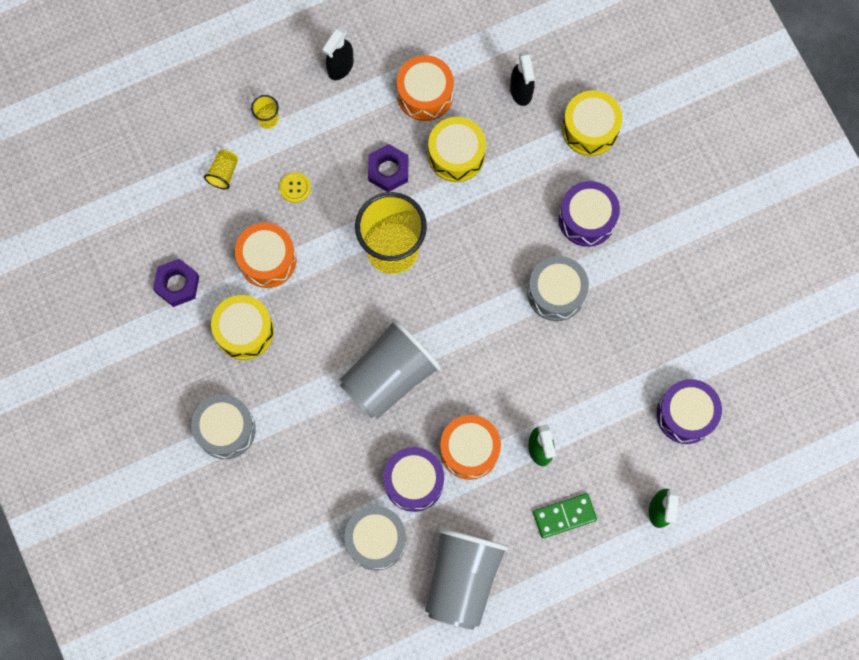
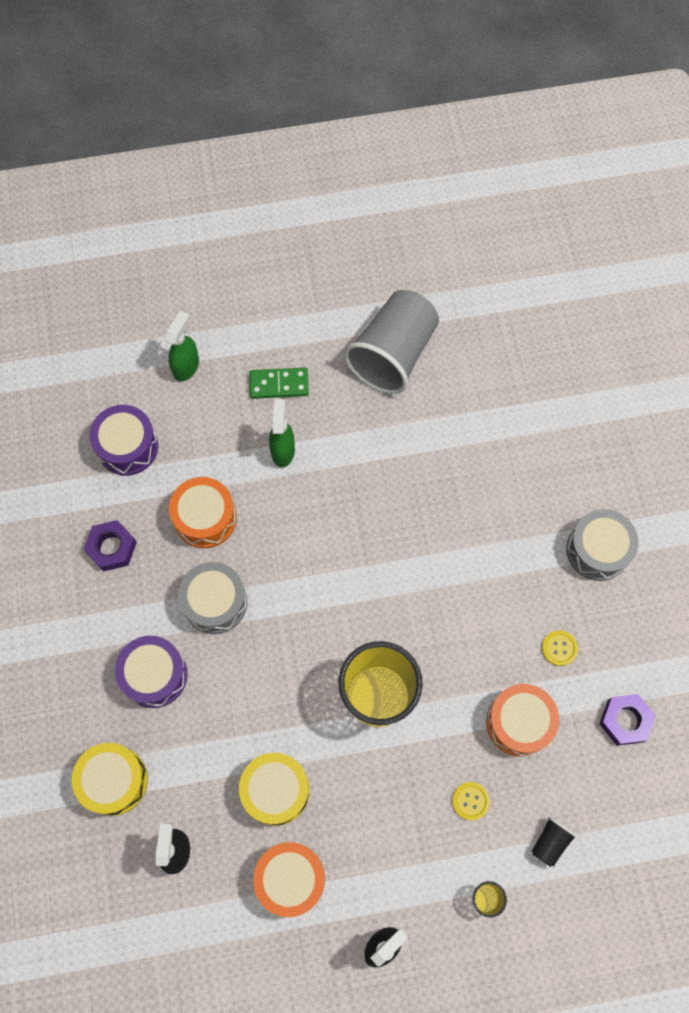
camera: 165 degrees left, 5 degrees down
yellow cup [204,150,238,189] -> black cup [532,817,577,867]
yellow drum [211,295,274,360] -> yellow button [542,630,578,666]
grey cup [340,318,441,419] -> none
grey drum [344,506,406,570] -> none
purple nut [368,144,408,192] -> purple nut moved to [83,520,137,572]
purple drum [383,447,444,512] -> none
orange drum [440,415,501,480] -> orange drum moved to [169,477,237,548]

